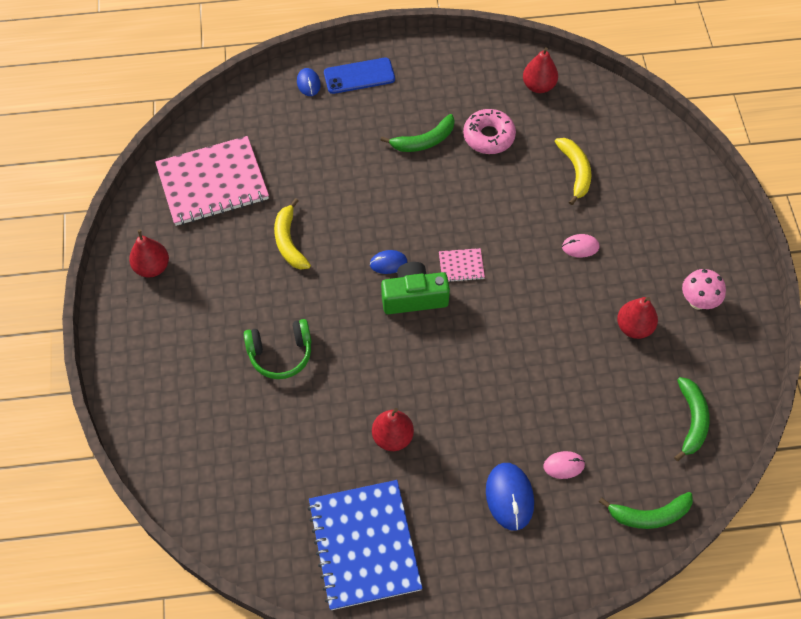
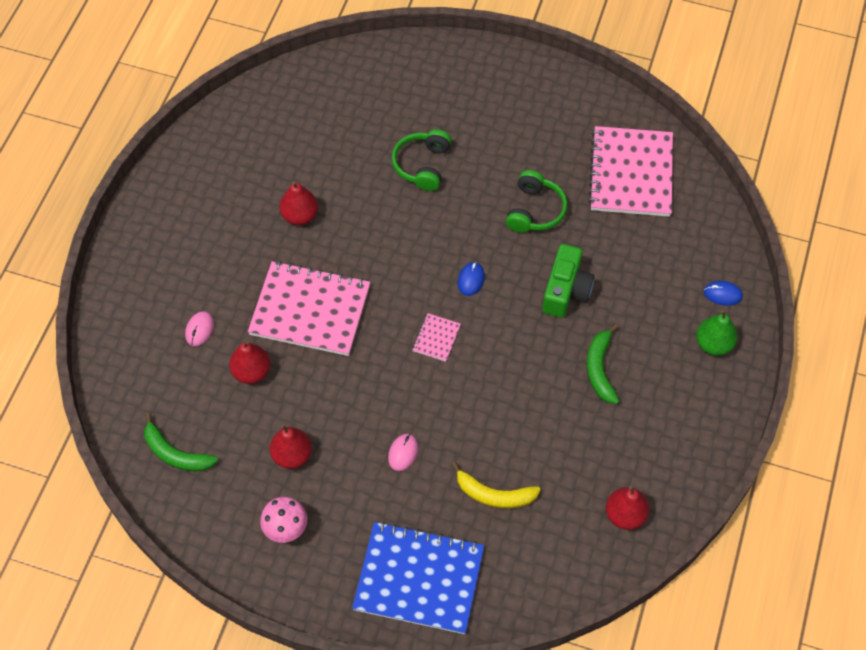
camera: 115 degrees right, 0 degrees up
red pear [129,230,169,277] -> red pear moved to [229,340,270,384]
yellow banana [274,198,311,270] -> green headphones [506,170,568,233]
blue notebook [307,480,423,610] -> blue notebook moved to [352,522,484,634]
blue phone [324,58,395,94] -> green pear [696,310,737,356]
green camera [381,262,450,314] -> green camera moved to [542,244,594,318]
pink donut [463,109,516,154] -> none
blue mouse [486,463,534,531] -> none
green banana [599,492,693,529] -> none
none -> pink notebook [248,261,370,356]

